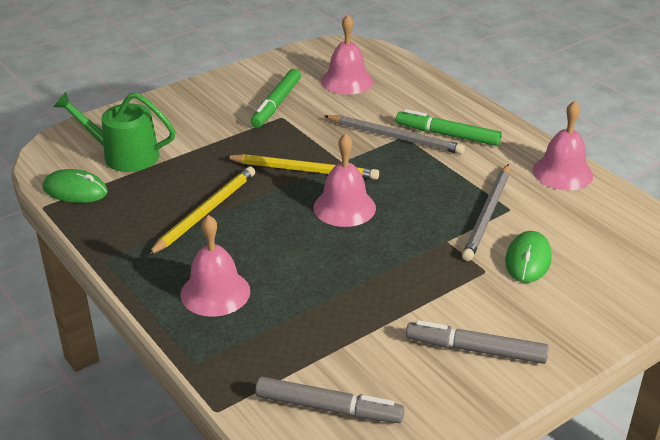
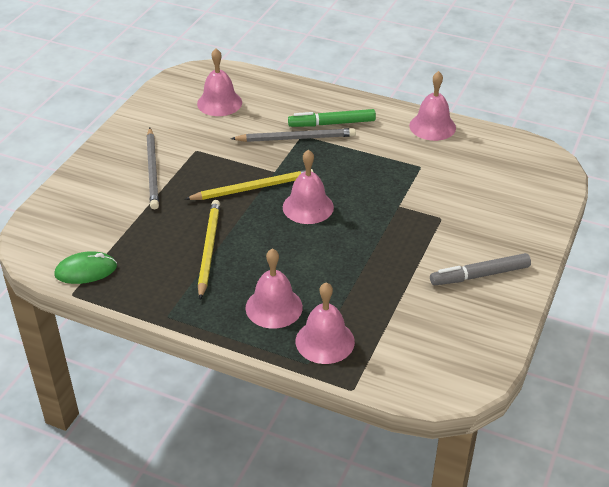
camera: 30 degrees left, 5 degrees up
green watering can [53,92,175,172] -> none
green marker [251,69,301,128] -> none
grey marker [255,377,404,423] -> none
grey pencil [462,164,509,261] -> grey pencil moved to [147,128,159,209]
green mouse [505,231,552,283] -> none
none -> pink bell [296,282,355,364]

